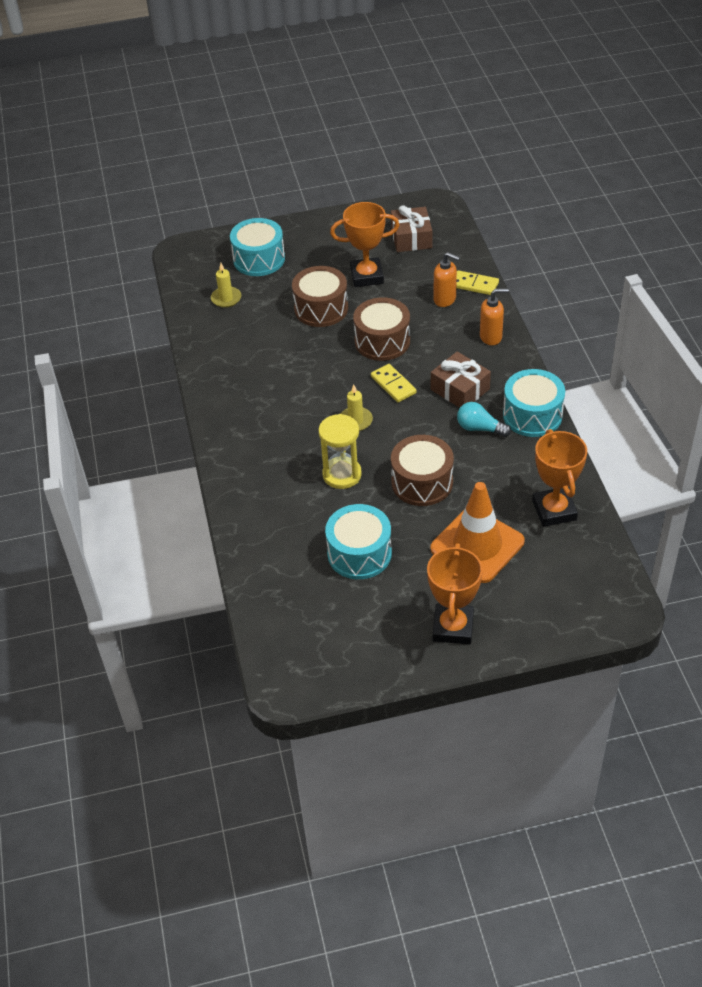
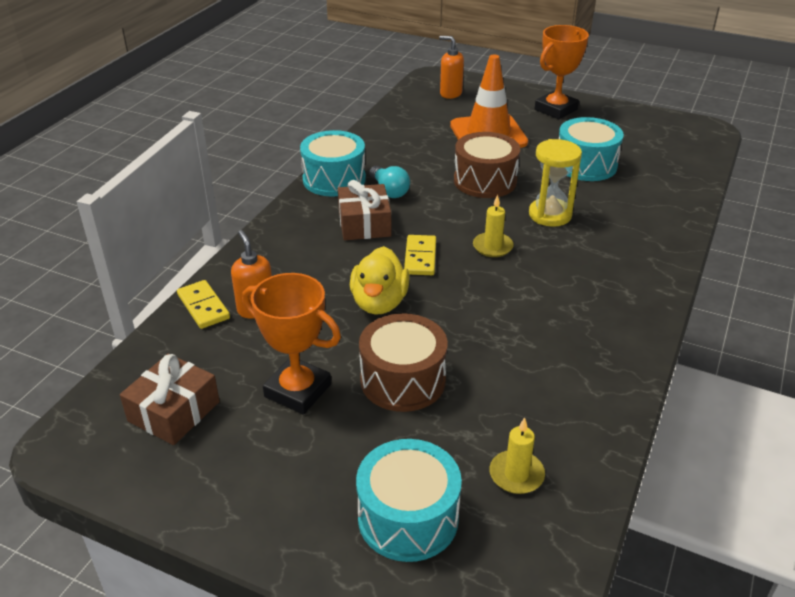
camera: 145 degrees left, 10 degrees down
brown drum [353,297,410,361] -> yellow duck [350,246,409,315]
orange soap dispenser [480,288,509,345] -> orange soap dispenser moved to [439,36,464,99]
orange trophy [532,429,587,527] -> none

